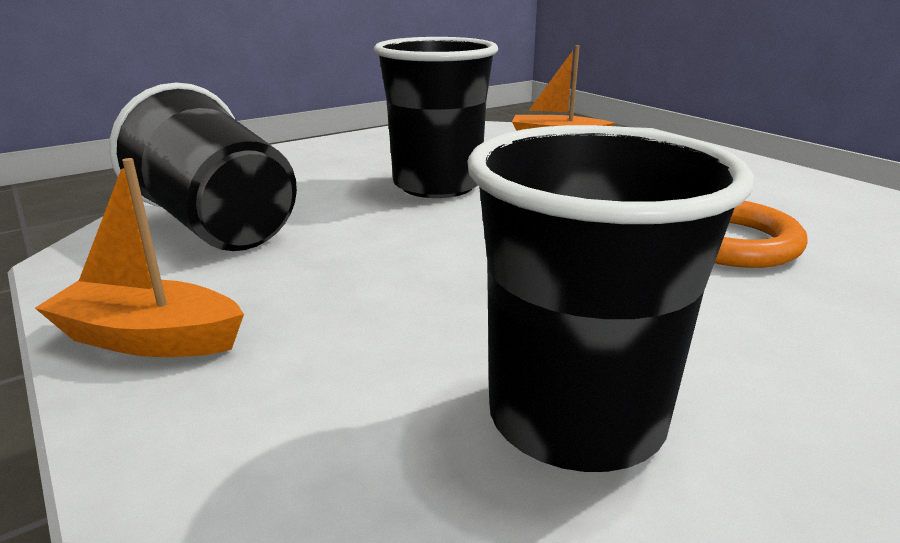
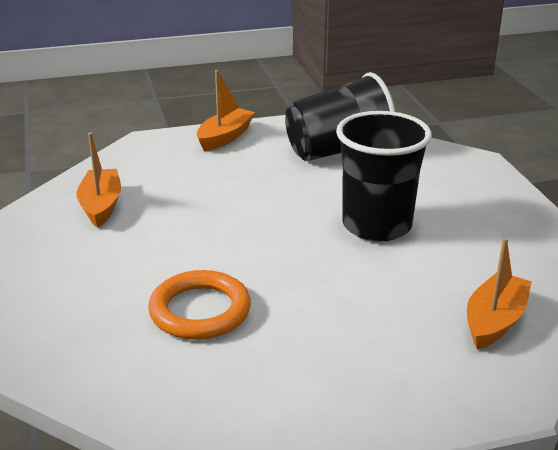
camera: 110 degrees right, 5 degrees up
black cup [467,125,754,472] -> orange boat [77,132,121,228]

